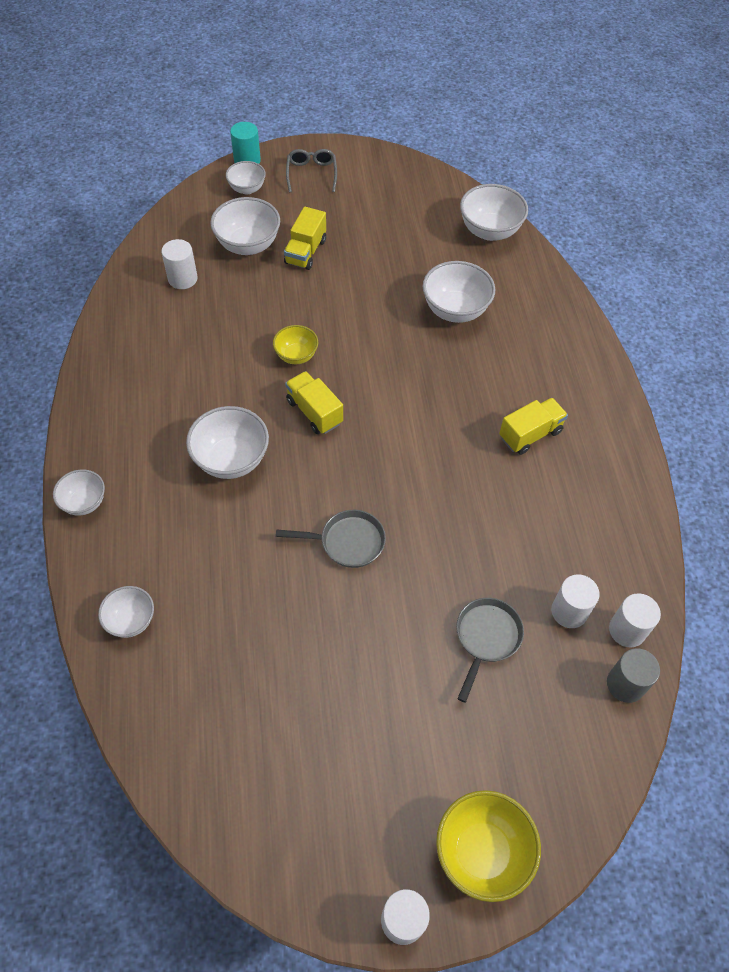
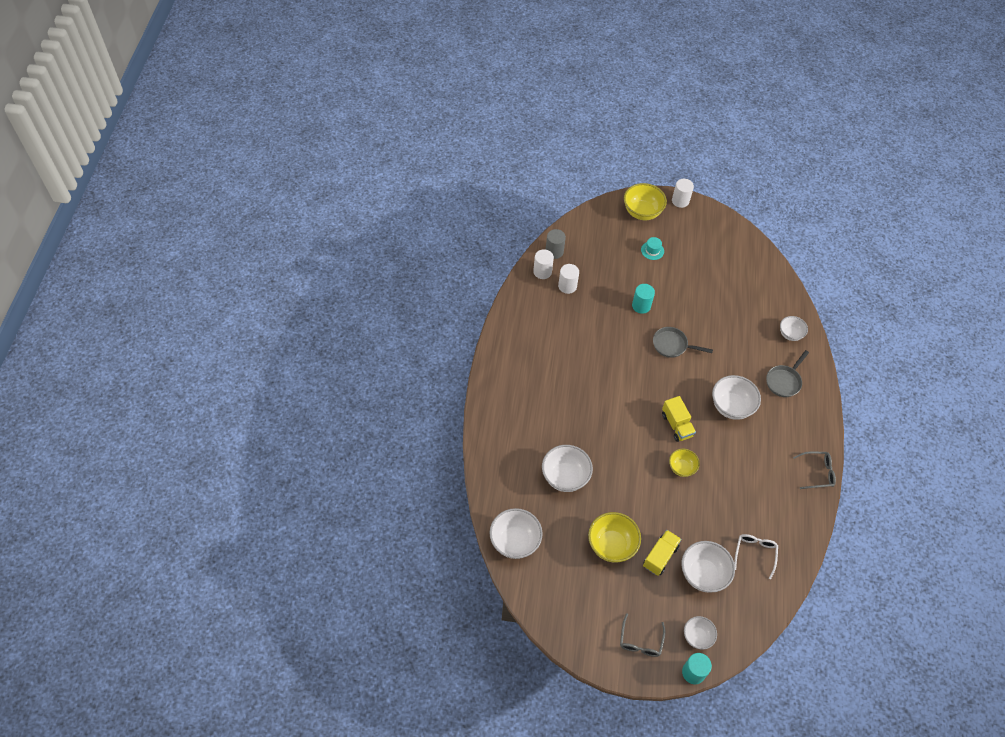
camera: 165 degrees left, 0 degrees up
white bowl [53,470,105,515] -> none
white cylinder [161,239,198,289] -> white glasses [734,534,778,579]
grey pan [456,598,524,702] -> grey pan moved to [766,350,809,397]
yellow truck [499,398,568,455] -> none
none -> yellow bowl [588,512,641,563]
none -> turquoise cylinder [632,284,655,314]
none -> turquoise hat [641,237,664,260]
none -> grey glasses [793,451,836,489]

